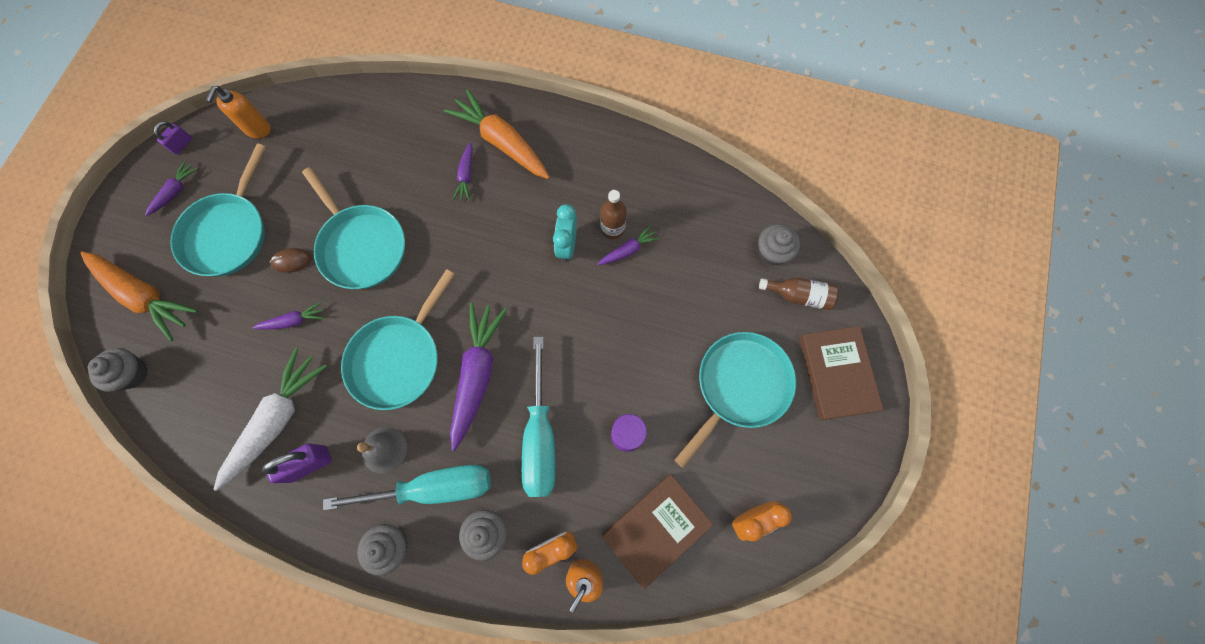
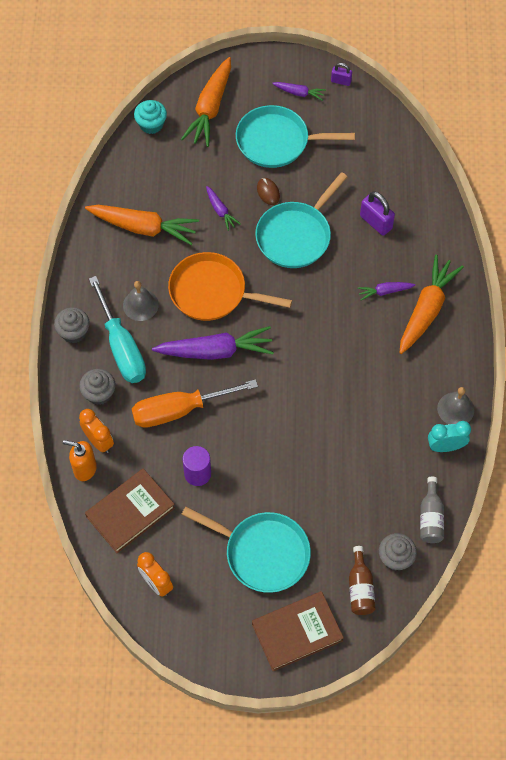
camera: 75 degrees right, 10 degrees down
grey cupcake [88,348,148,392] -> turquoise cupcake [134,100,167,134]
orange soap dispenser [206,86,271,138] -> none
white carrot [213,348,327,491] -> orange carrot [85,205,199,245]
purple padlock [262,443,332,483] -> purple padlock moved to [360,191,395,236]
turquoise pan [341,269,455,410] -> orange pan [168,252,292,321]
turquoise screwdriver [522,337,556,497] -> orange screwdriver [132,379,258,428]
turquoise clock [553,204,577,262] -> turquoise clock moved to [428,421,471,452]
purple carrot [597,225,660,265] -> none
brown bottle [600,190,627,239] -> none
brown book [602,474,714,590] -> brown book turned 75 degrees counterclockwise [85,468,175,553]
none -> grey bottle [420,476,444,543]
none -> grey bell [437,387,474,424]

